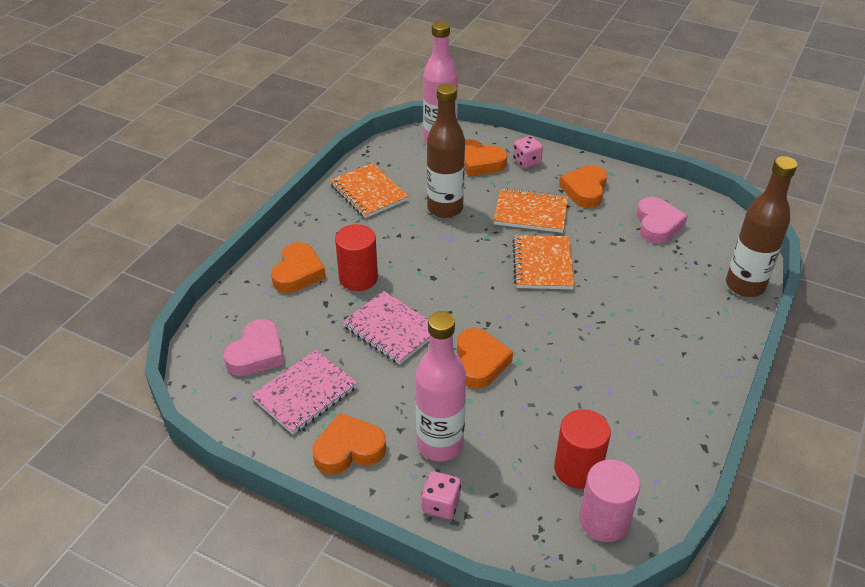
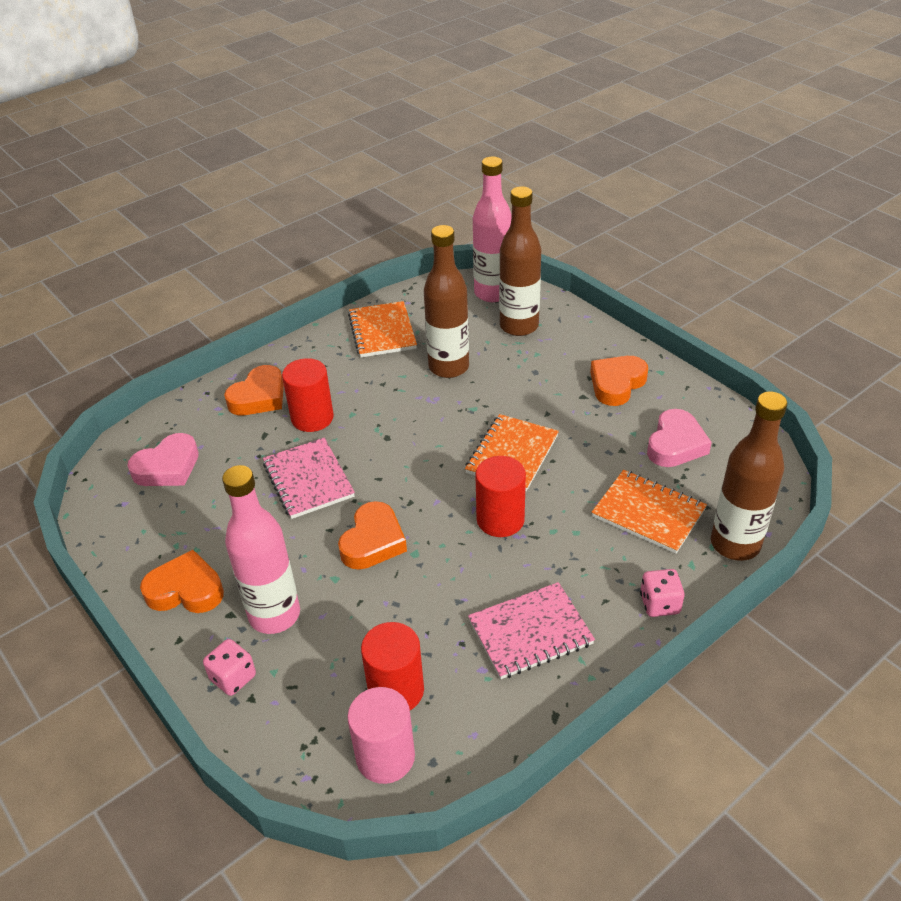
camera: 25 degrees right, 0 degrees up
pink notebook [251,350,358,434] -> pink notebook moved to [468,582,595,679]
orange heart [465,139,507,177] -> brown bottle [499,186,541,336]
orange notebook [493,188,568,233] -> orange notebook moved to [592,470,707,554]
pink dice [513,136,543,168] -> pink dice moved to [640,569,685,617]
none -> red cylinder [475,456,526,537]

